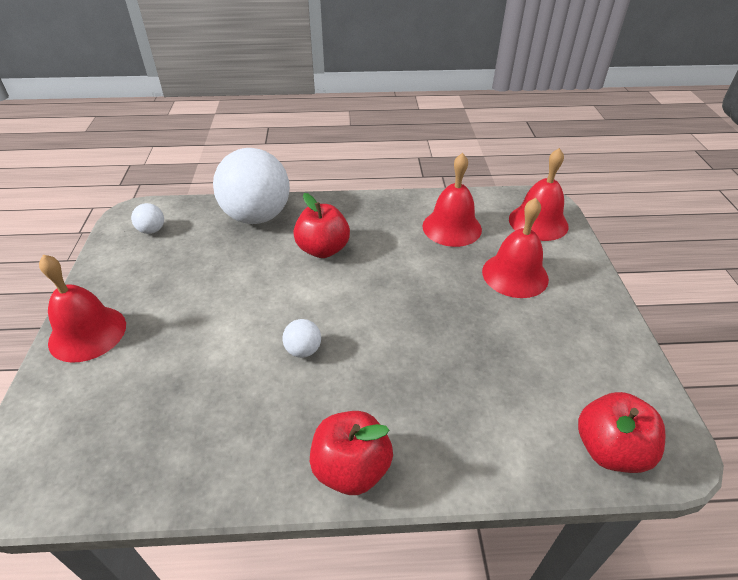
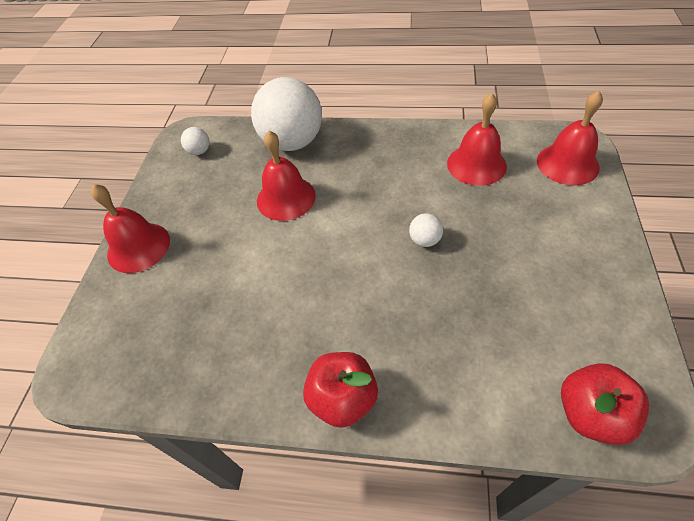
camera: 15 degrees right, 10 degrees up
white ball [282,319,321,358] -> white ball moved to [409,213,443,247]
red apple [293,193,350,258] -> none
red bell [482,198,549,298] -> red bell moved to [257,131,316,221]

